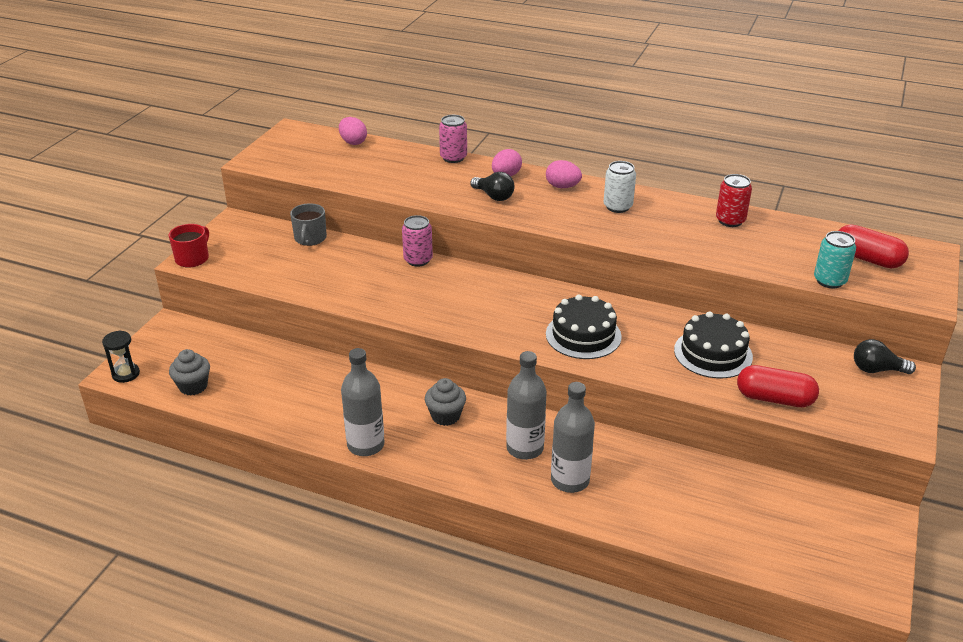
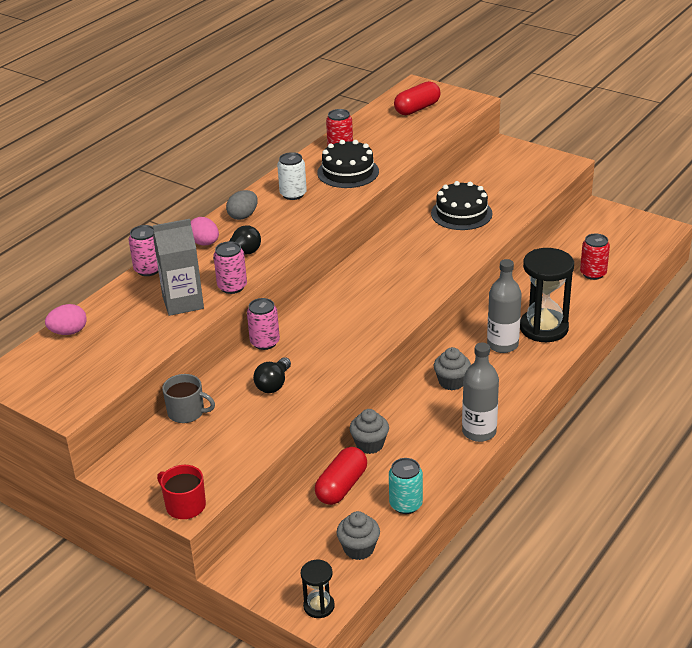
camera: 75 degrees left, 0 degrees up
pink egg [546,160,582,188] -> grey egg [226,190,258,220]
black cake [546,294,622,359] -> black cake moved to [317,140,379,188]
grey bottle [551,382,595,493] -> black hourglass [520,248,574,342]
red capsule [737,365,819,407] -> red capsule moved to [315,447,367,505]
turquoise can [814,231,856,289] -> turquoise can moved to [389,458,423,514]
black light bulb [854,339,916,374] -> black light bulb moved to [253,357,291,393]
none -> grey carton [153,219,204,316]
none -> pink can [213,241,247,294]
none -> grey cupcake [350,409,389,454]
none -> red can [580,233,610,280]

